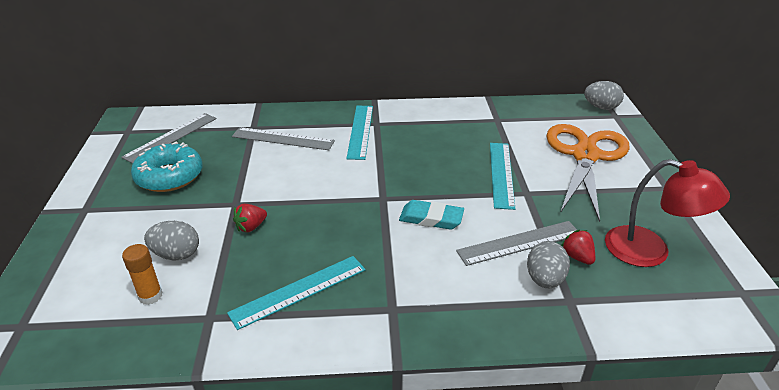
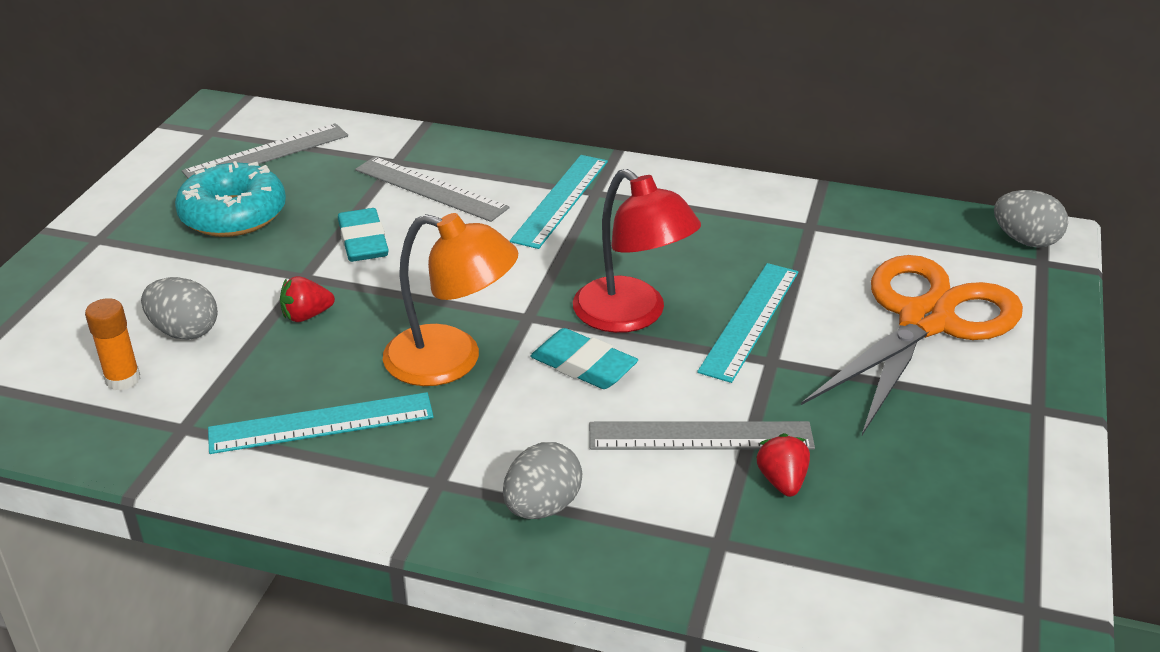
camera: 20 degrees right, 0 degrees up
grey egg [527,241,570,288] -> grey egg moved to [503,442,582,519]
red lamp [605,159,730,267] -> red lamp moved to [573,169,701,333]
none -> turquoise eraser [338,208,389,262]
none -> orange lamp [383,213,518,386]

